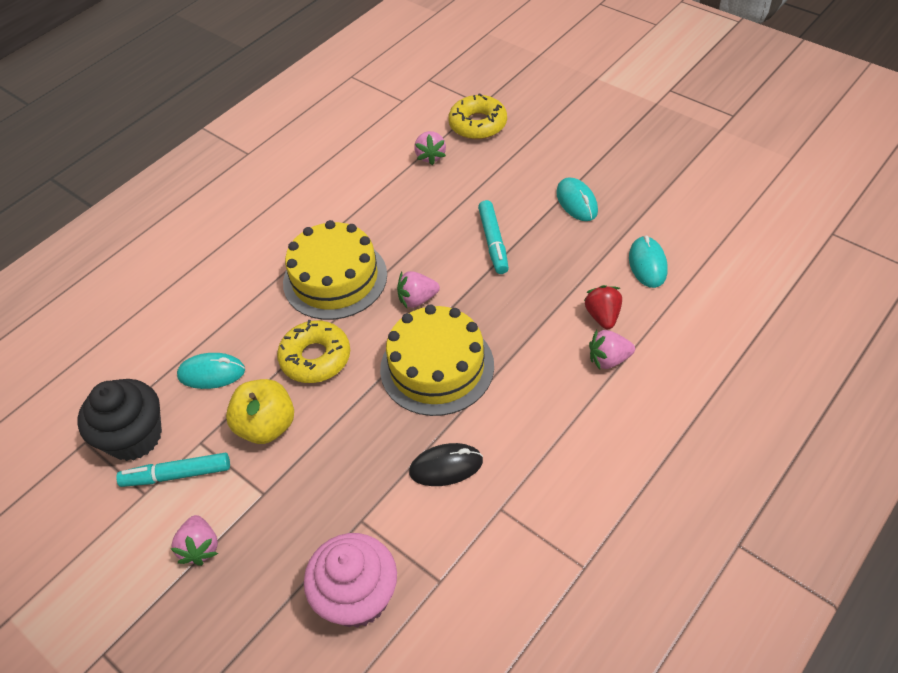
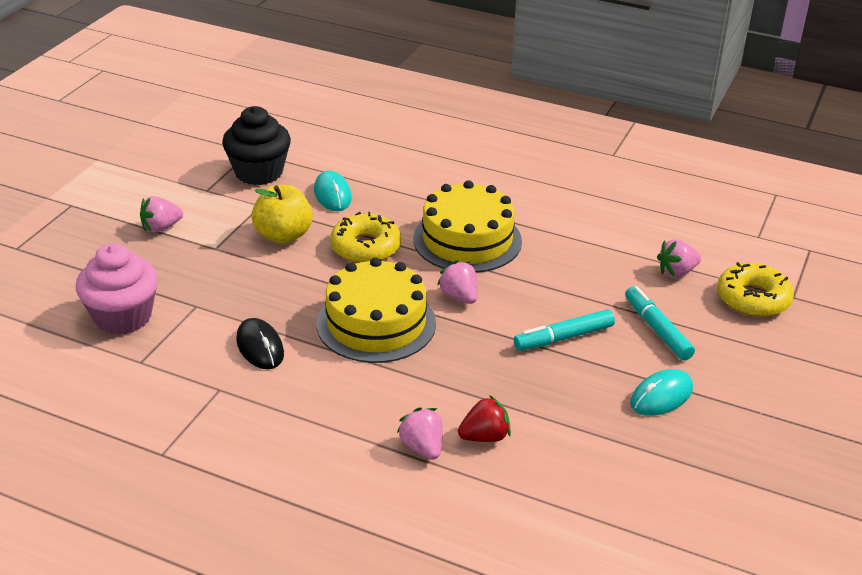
camera: 70 degrees right, 15 degrees down
turquoise marker [116,453,230,487] -> turquoise marker moved to [625,286,695,360]
turquoise mouse [629,236,668,288] -> none

